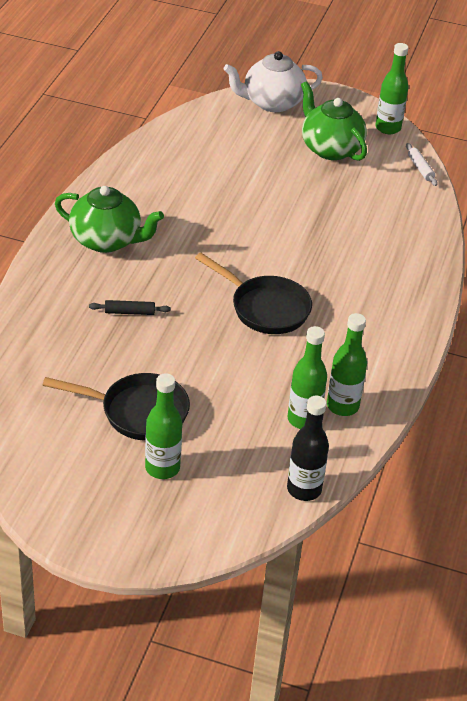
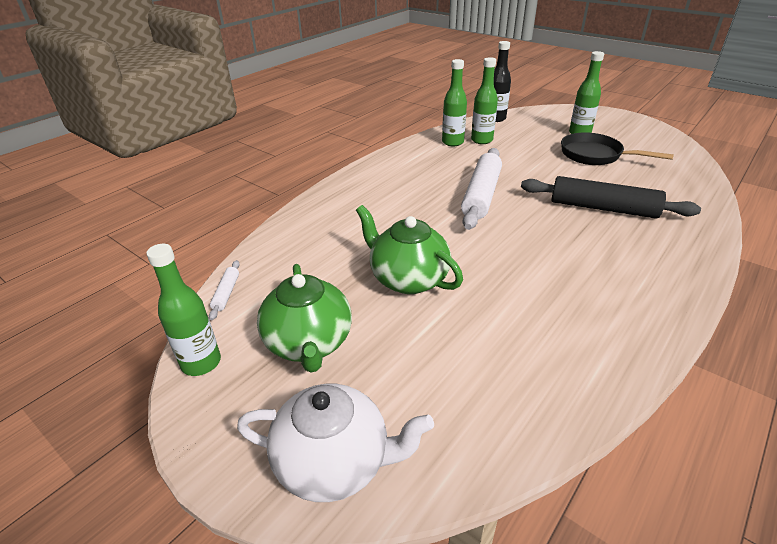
camera: 155 degrees left, 5 degrees down
green teapot [55,186,164,253] -> green teapot moved to [356,205,463,294]
black rolling pin [89,300,171,315] -> black rolling pin [521,176,701,218], size x2.31
black pan [195,253,312,334] -> white rolling pin [461,148,502,230]

